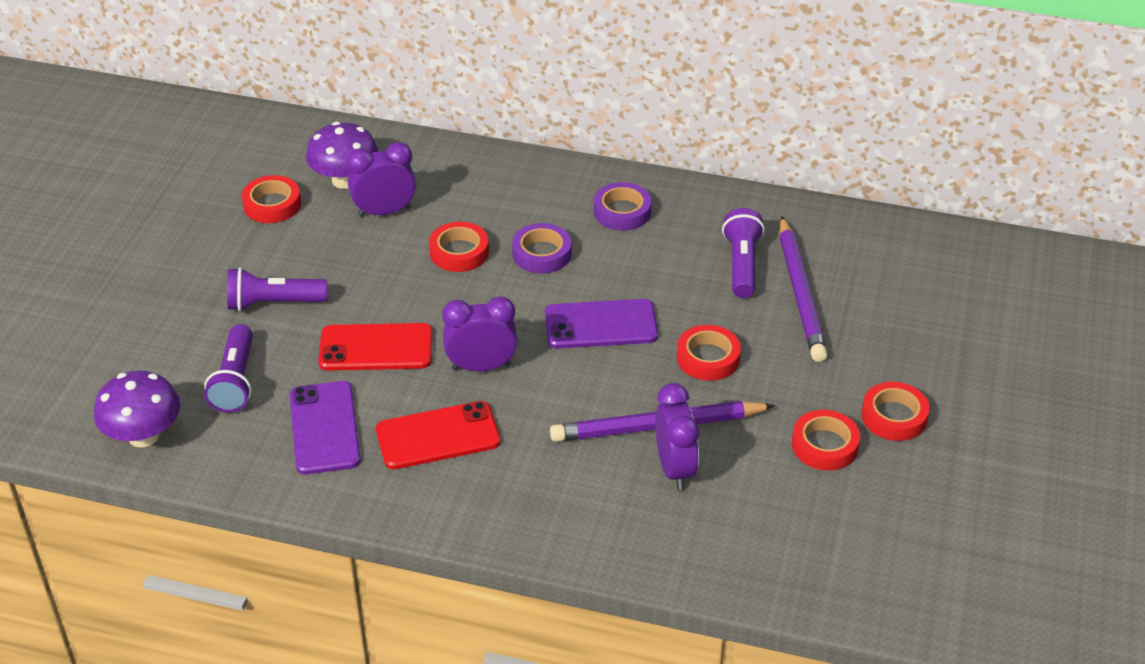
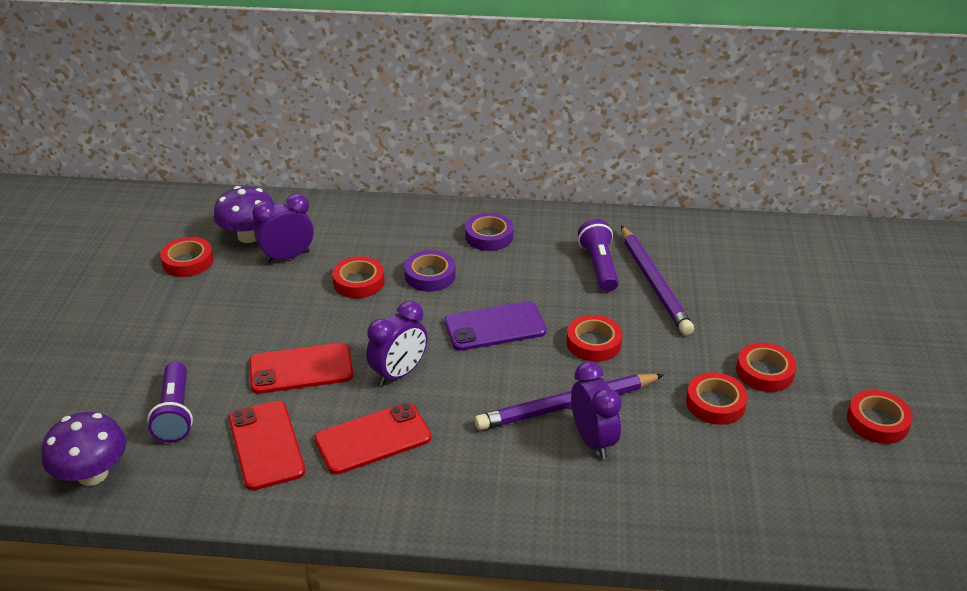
camera: 10 degrees left, 5 degrees down
purple flashlight [227,267,327,311] -> none
purple phone [290,381,361,474] -> red phone [229,401,305,490]
purple clock [442,296,517,372] -> purple clock turned 150 degrees clockwise [366,301,428,386]
none -> red tape [847,390,913,444]

